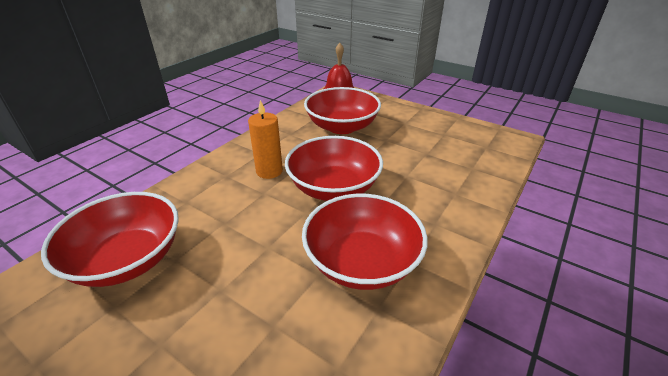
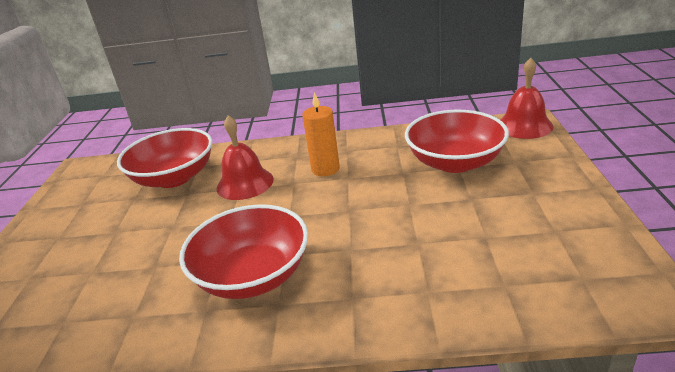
camera: 60 degrees right, 5 degrees down
red bowl [285,136,383,201] -> none
none -> red bell [217,115,274,200]

